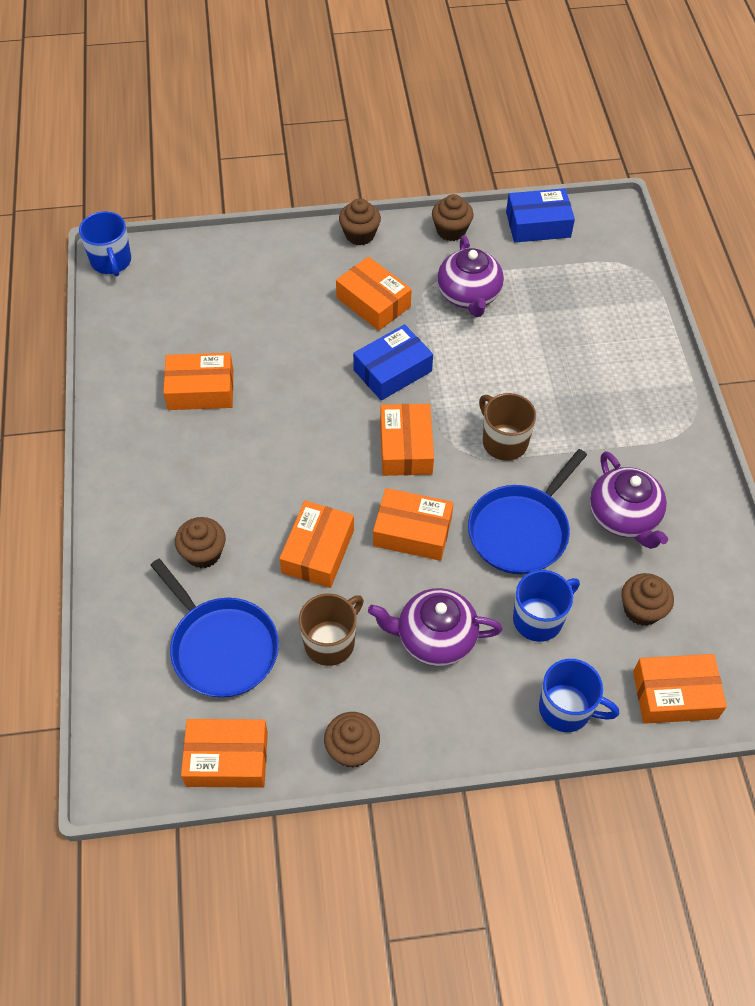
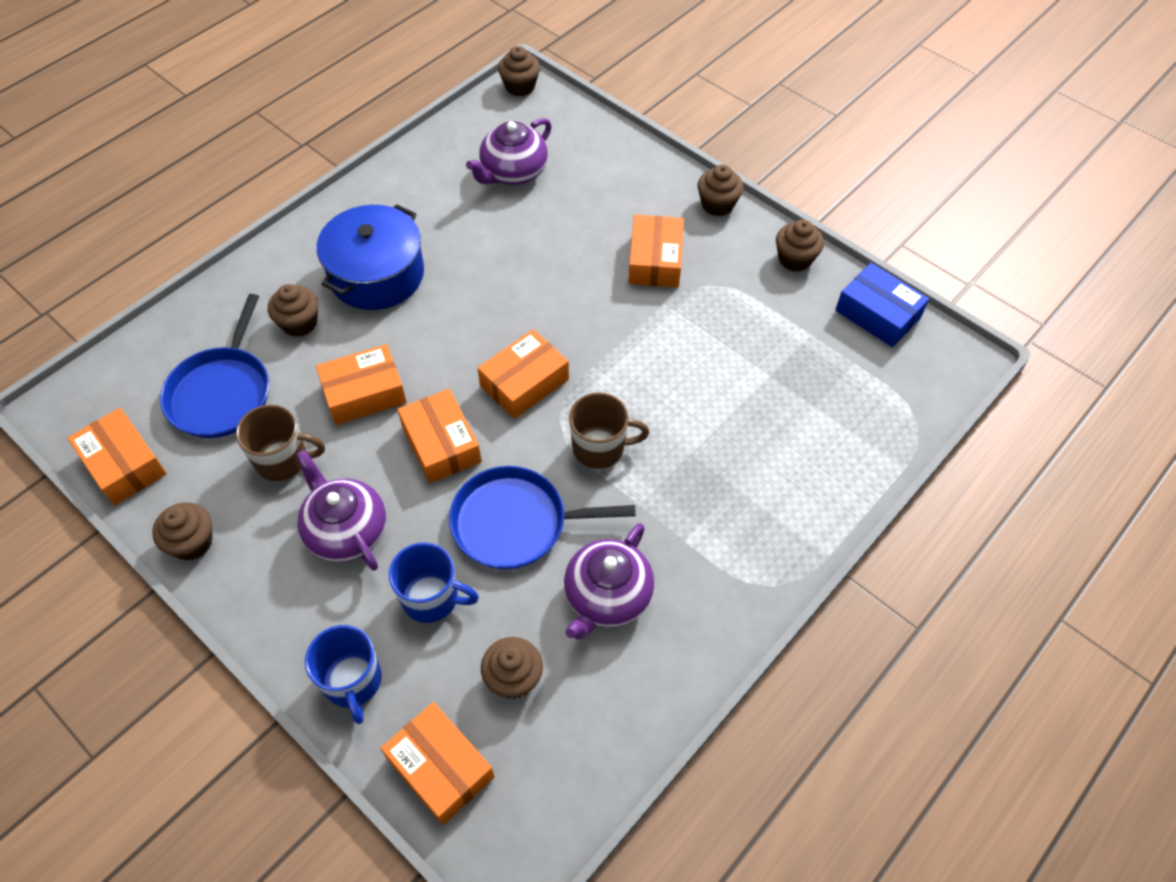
camera: 50 degrees right, 0 degrees up
blue mug [79,211,131,277] -> brown cupcake [498,46,540,96]
orange box [163,353,233,410] -> none
blue box [353,324,433,400] -> none
purple teapot [437,235,504,317] -> purple teapot moved to [466,118,552,185]
brown mug [479,393,536,461] -> brown mug turned 75 degrees clockwise [569,392,649,469]
none -> blue pot [317,204,424,310]

